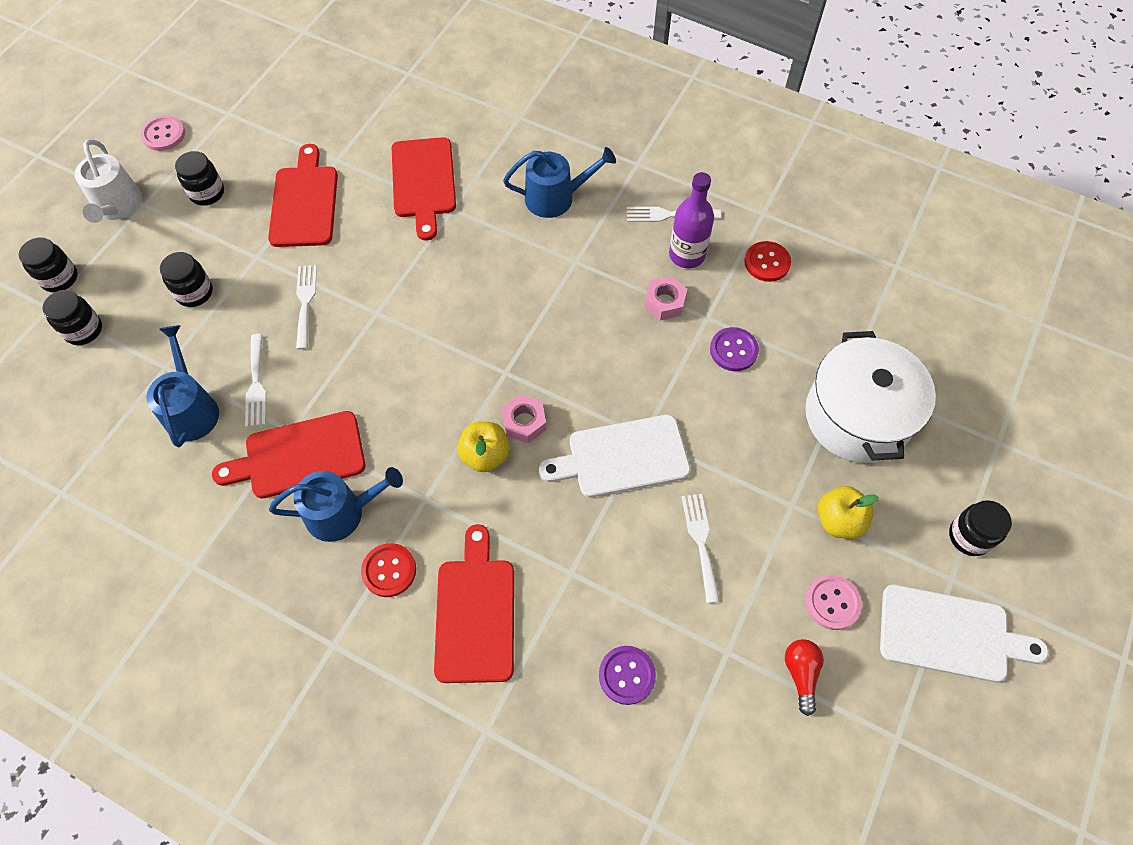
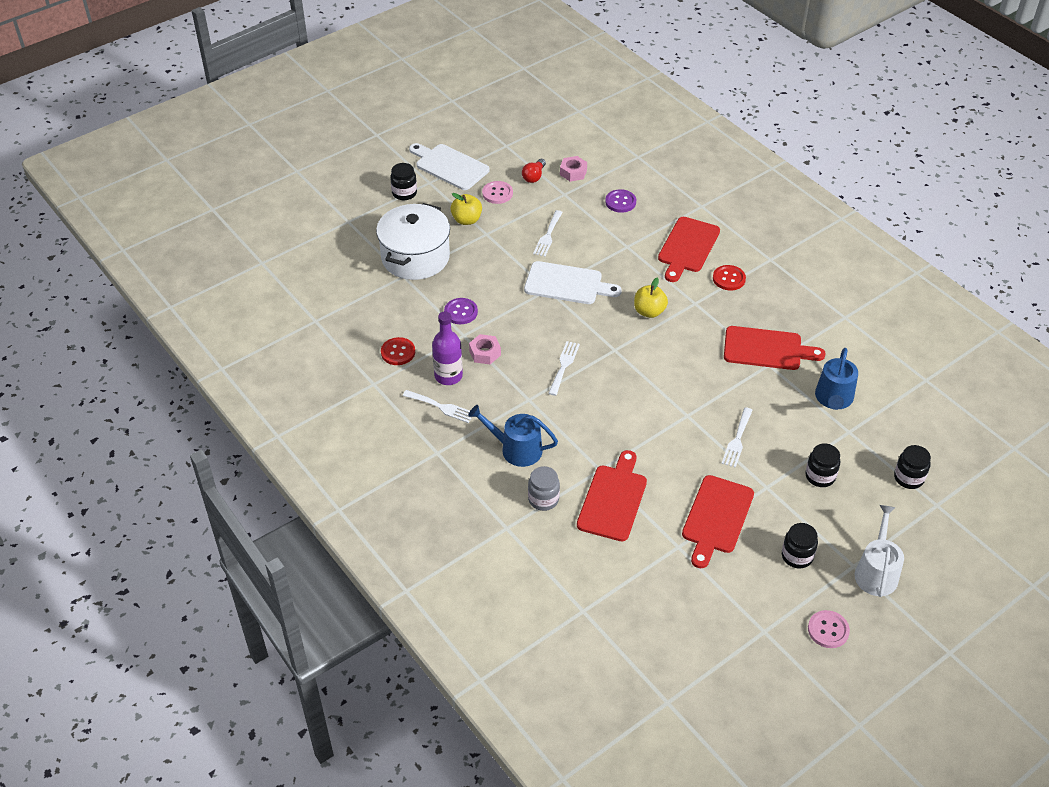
camera: 155 degrees left, 15 degrees down
black jar [19,237,78,293] -> none
white fork [245,334,266,427] -> white fork moved to [548,341,580,396]
blue watering can [269,467,403,542] -> none
pink nut [502,394,546,443] -> pink nut moved to [560,156,587,182]
none -> grey jar [528,466,560,511]

